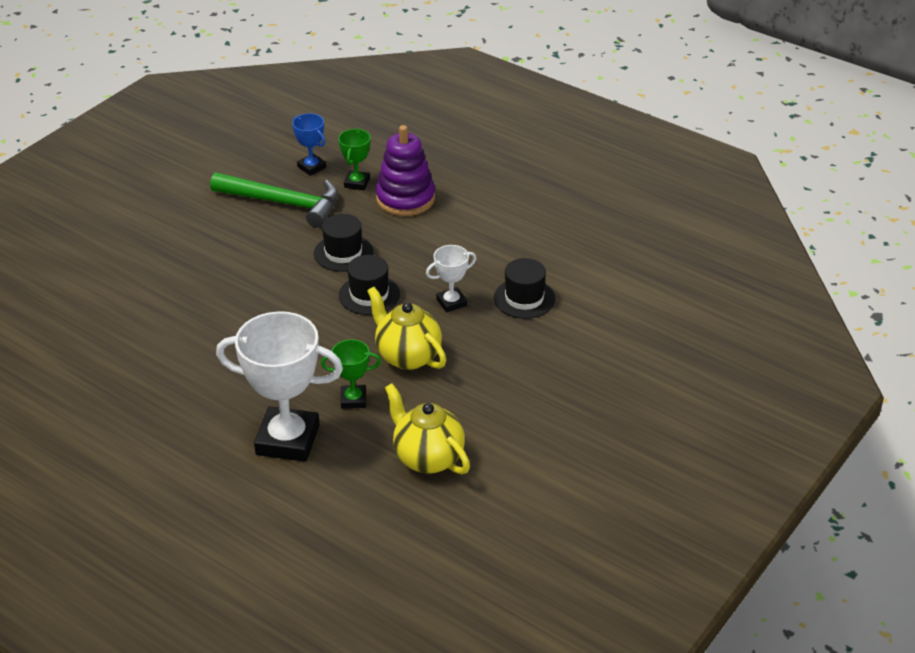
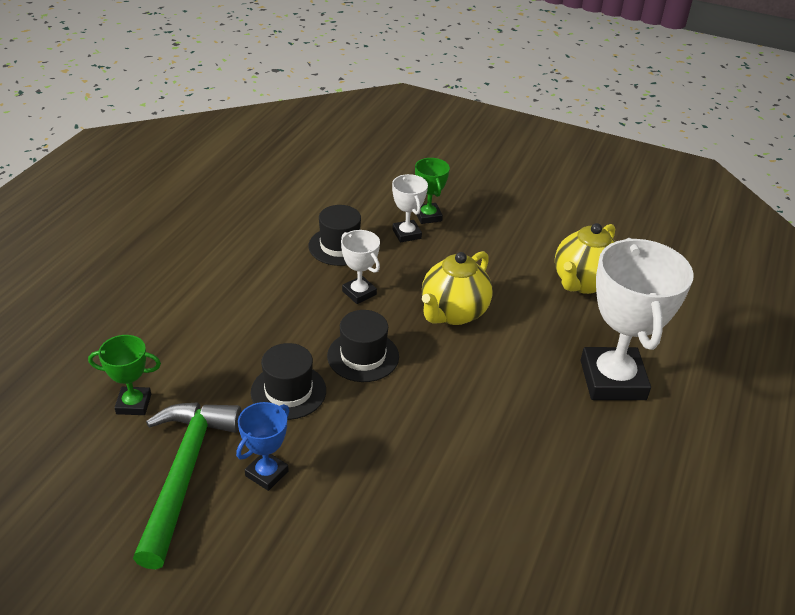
camera: 105 degrees left, 0 degrees up
blue trophy [292,113,326,176] -> blue trophy moved to [236,402,289,491]
green trophy [321,339,381,409] -> green trophy moved to [415,158,450,224]
purple stacking toy [376,125,435,216] -> none
none -> white trophy [392,174,428,243]

